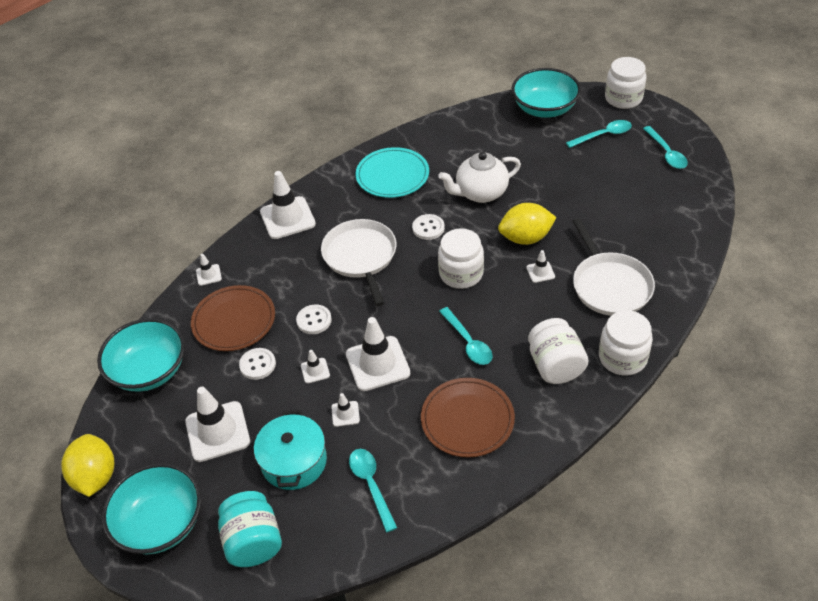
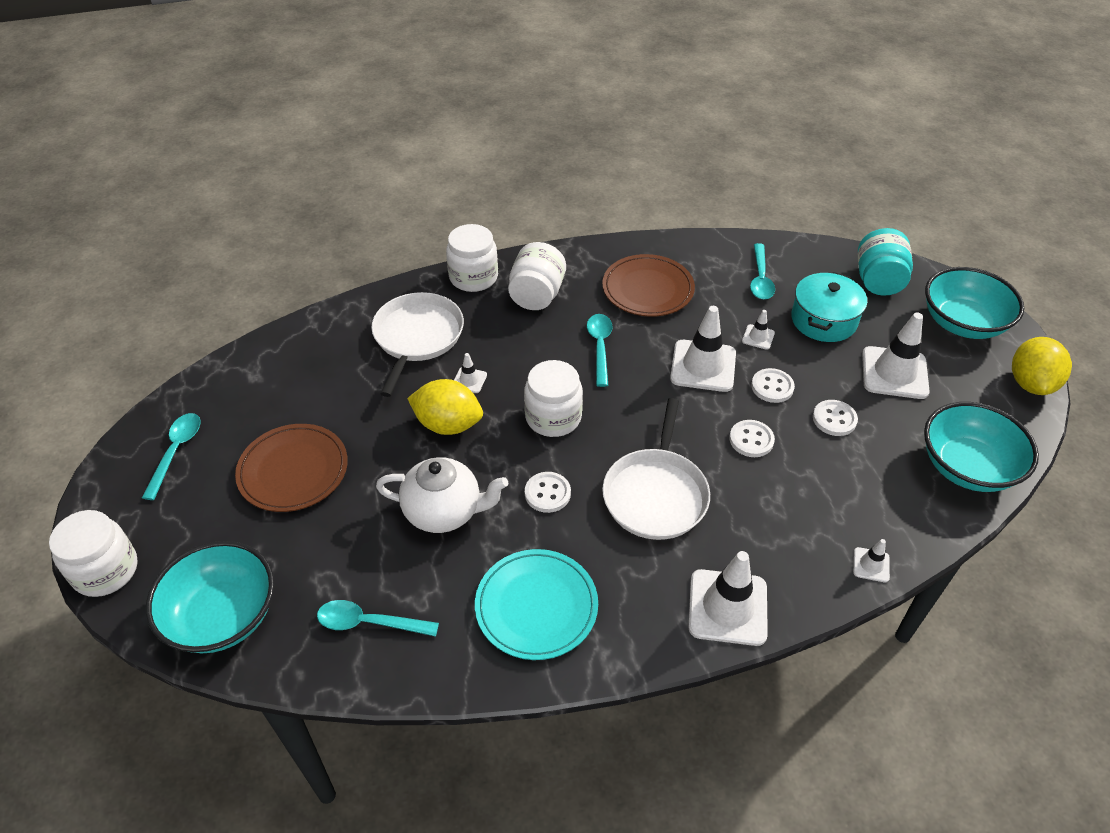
camera: 155 degrees left, 0 degrees up
brown plate [191,285,275,351] -> brown plate moved to [235,424,348,512]
white traffic cone [301,350,330,384] -> white button [751,368,795,403]
turquoise spoon [566,120,632,148] -> turquoise spoon moved to [317,600,439,637]

